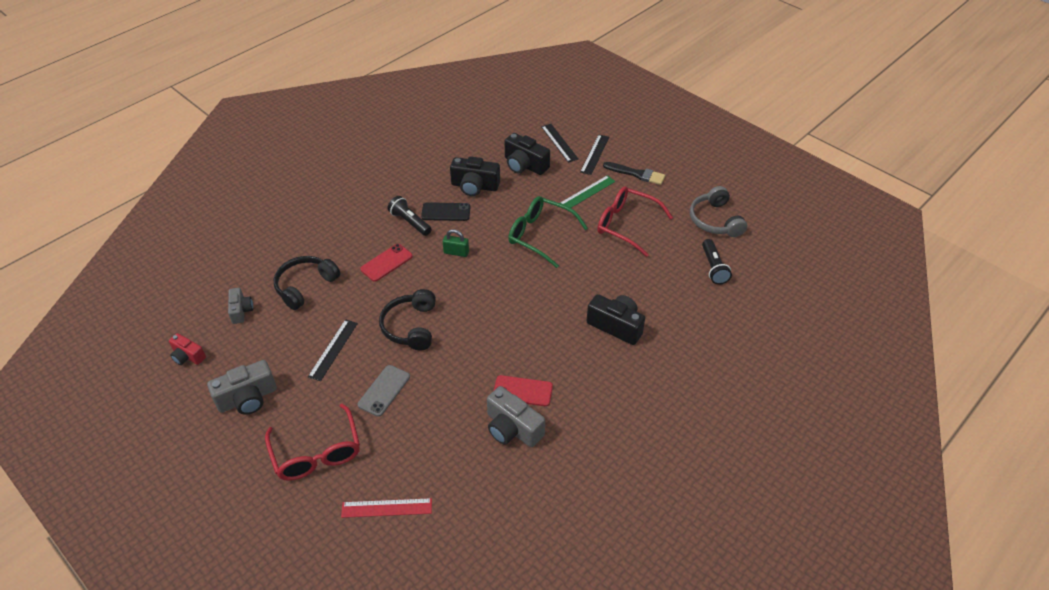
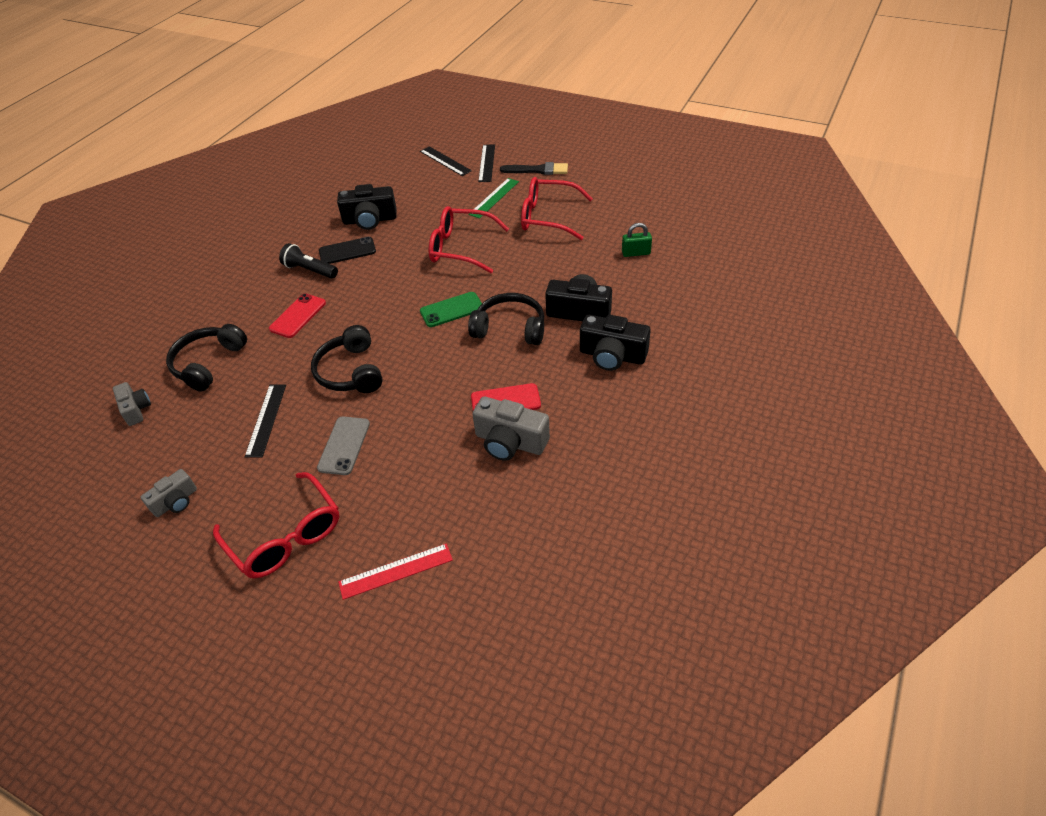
camera: 15 degrees left, 0 degrees up
red camera [169,333,206,365] -> none
grey camera [207,360,277,415] -> grey camera [141,469,197,517], size x0.61
green padlock [443,229,469,257] -> green padlock moved to [622,223,652,257]
black camera [504,133,550,175] -> black camera moved to [580,315,651,371]
green glasses [508,196,588,268] -> red glasses [429,206,509,273]
grey headphones [690,186,747,237] -> none
black flashlight [702,239,732,285] -> none
none -> green phone [420,292,482,327]
none -> black headphones [468,293,544,345]

